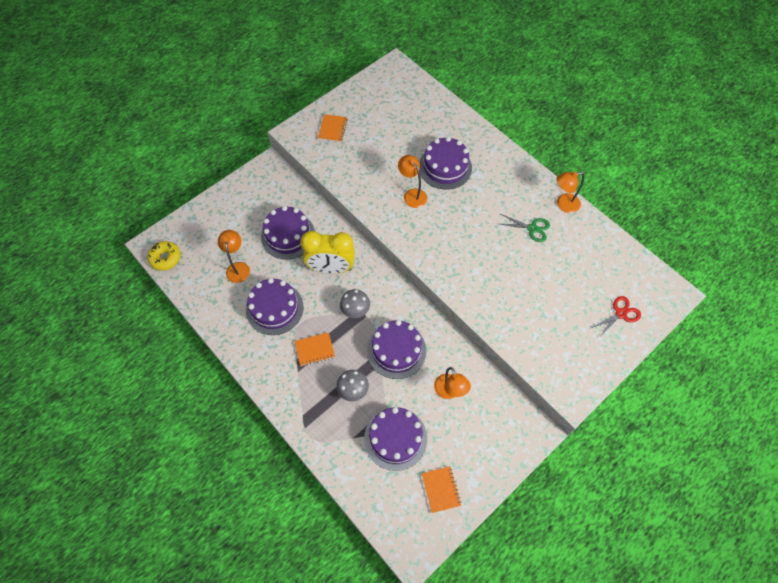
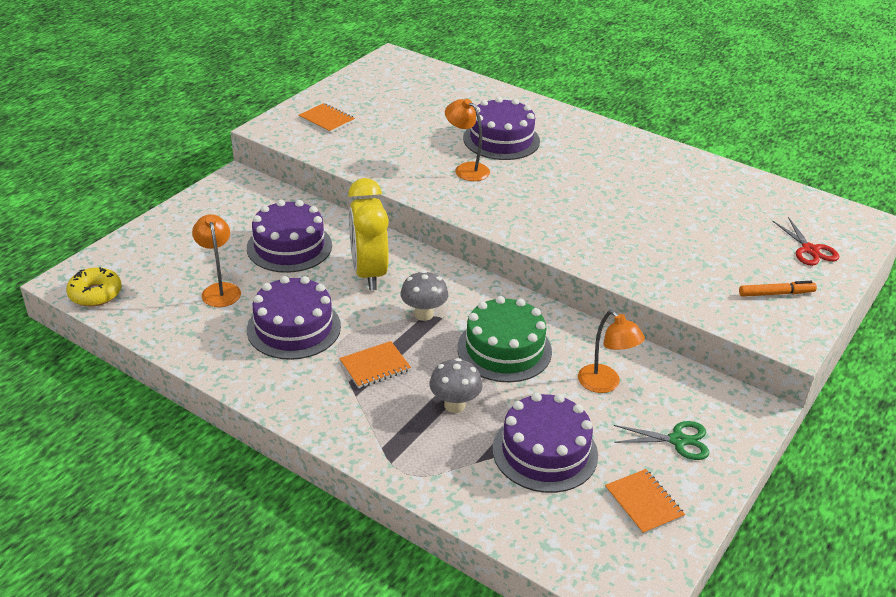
camera: 15 degrees left, 25 degrees down
yellow clock [300,231,355,274] -> yellow clock turned 90 degrees clockwise [348,178,389,290]
orange notebook [318,114,347,142] -> orange notebook turned 45 degrees counterclockwise [299,103,355,133]
purple cake [367,320,426,379] -> green cake [457,296,552,382]
green scissors [500,214,550,242] -> green scissors moved to [614,421,709,460]
orange lamp [557,172,584,213] -> none
red scissors [591,296,641,338] -> red scissors turned 120 degrees clockwise [772,217,839,266]
none -> orange marker [739,281,817,297]

